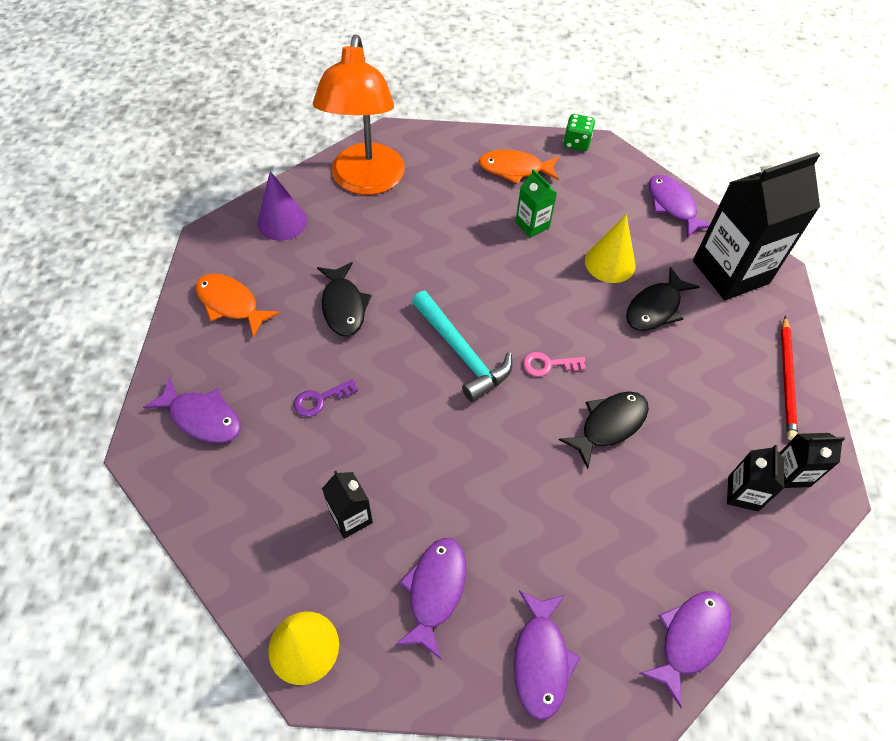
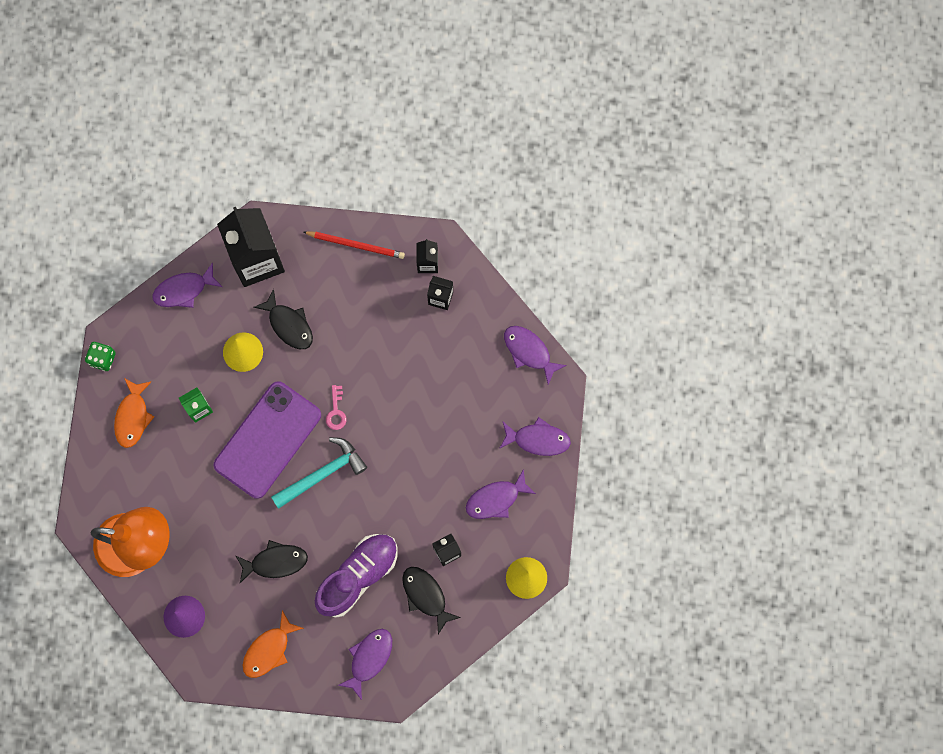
camera: 85 degrees left, 20 degrees up
purple key [294,379,358,417] -> purple shoe [315,534,398,618]
purple fish [395,538,466,659] -> purple fish turned 45 degrees counterclockwise [466,469,536,519]
black fish [559,391,649,469] -> black fish moved to [402,567,461,634]
none -> purple phone [214,381,321,499]

